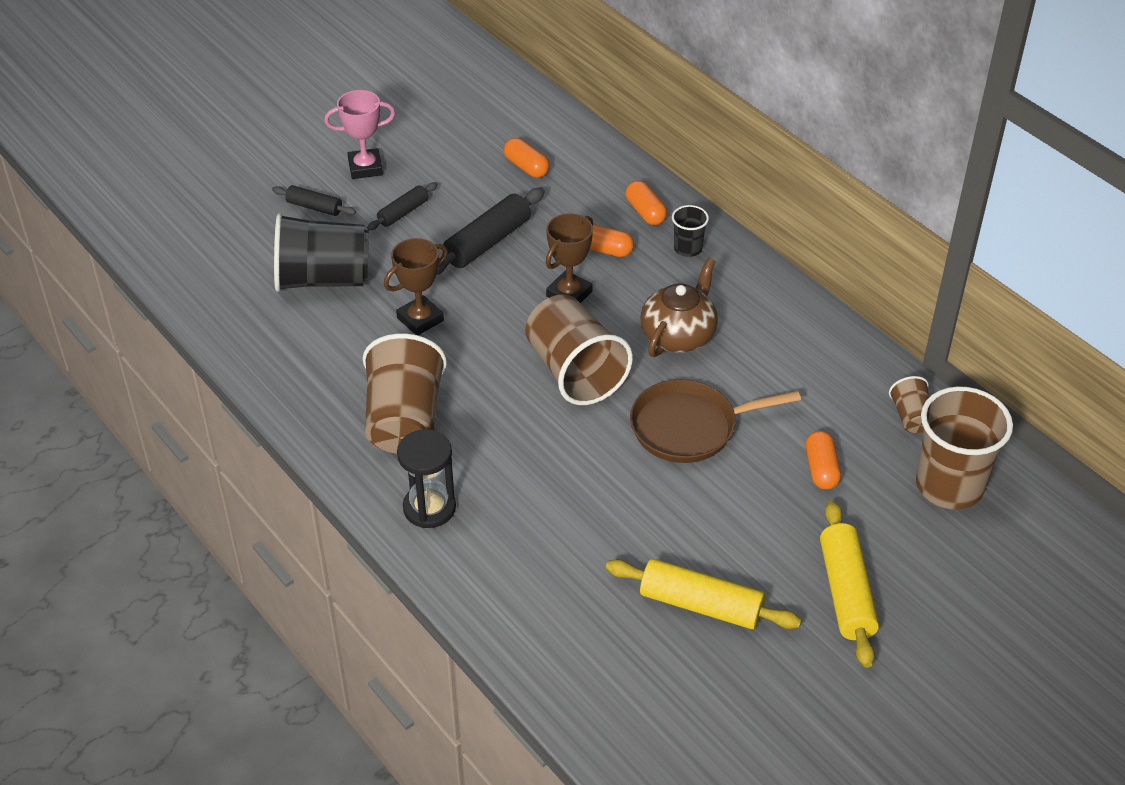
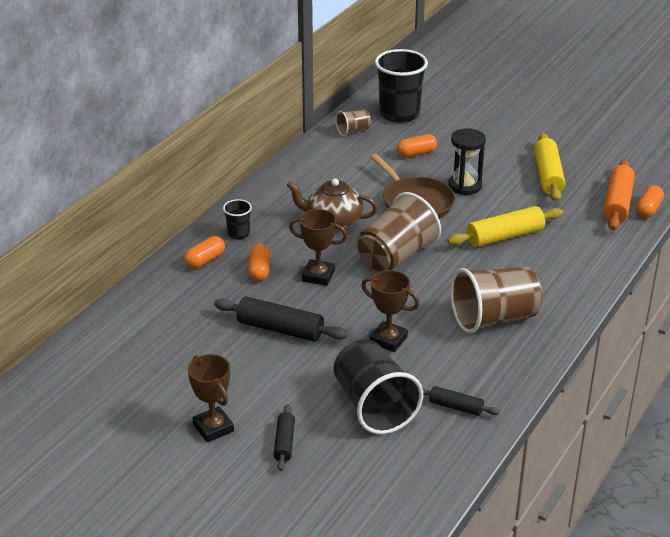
camera: 110 degrees left, 10 degrees down
pink trophy [324,90,396,179] -> brown trophy [187,354,234,442]
black rolling pin [367,182,438,230] -> black rolling pin moved to [422,386,500,416]
black hourglass [397,429,456,528] -> black hourglass moved to [448,128,486,195]
orange capsule [504,138,550,178] -> orange capsule moved to [636,185,664,218]
yellow rolling pin [820,501,879,668] -> yellow rolling pin moved to [447,206,563,247]
brown cup [916,387,1013,509] -> black cup [375,49,428,123]
none -> orange rolling pin [603,159,635,230]

